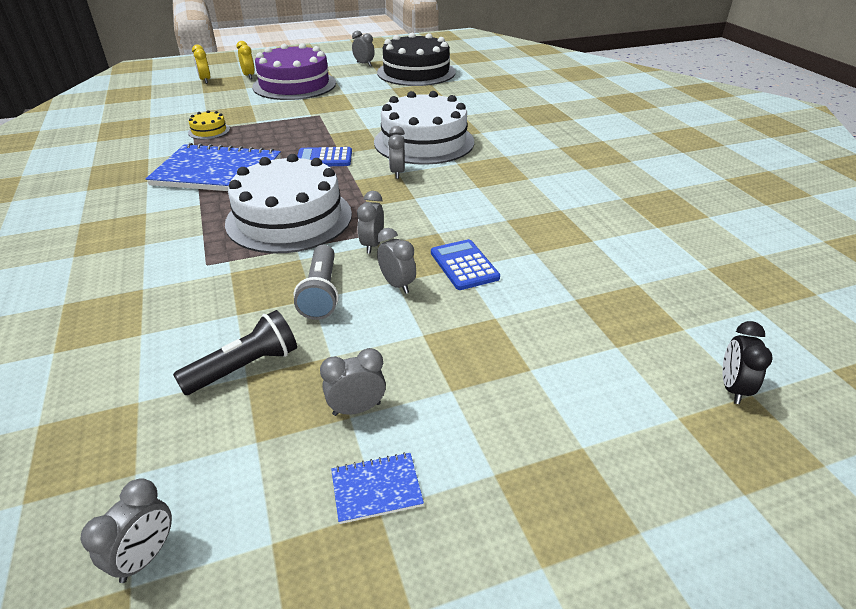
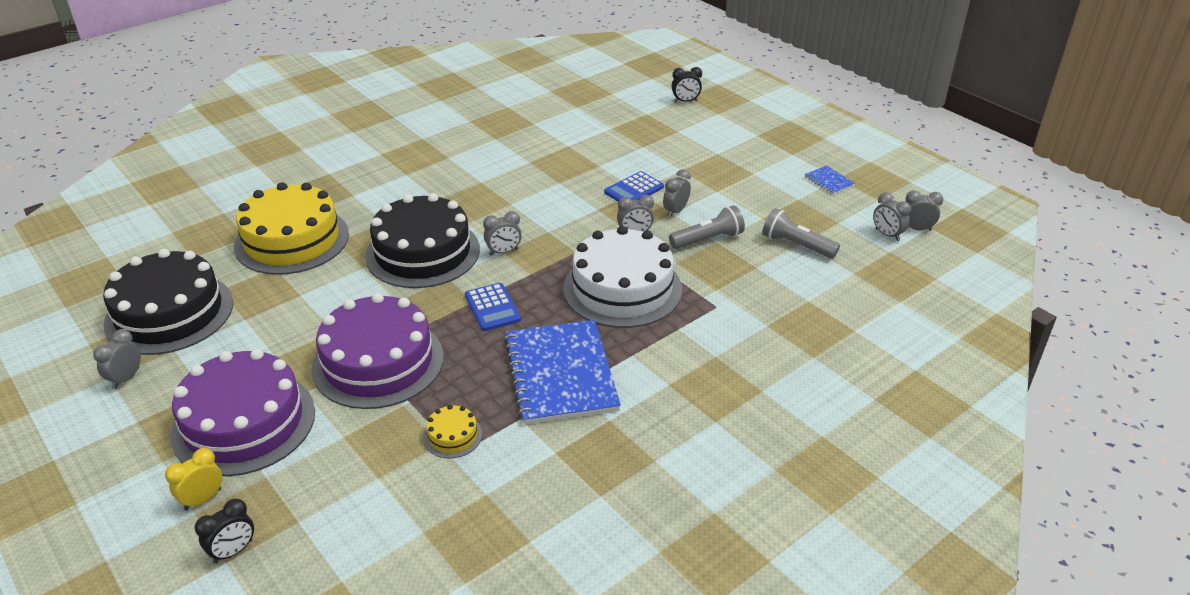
camera: 110 degrees left, 0 degrees up
black flashlight [173,310,297,395] -> grey flashlight [762,208,840,258]
yellow clock [192,44,210,84] -> black clock [195,499,254,563]
grey clock [320,348,386,416] -> grey clock moved to [873,192,911,241]
white cake [374,91,474,165] -> black cake [365,193,480,288]
none -> yellow cake [234,182,349,275]
none -> purple cake [312,293,444,409]

